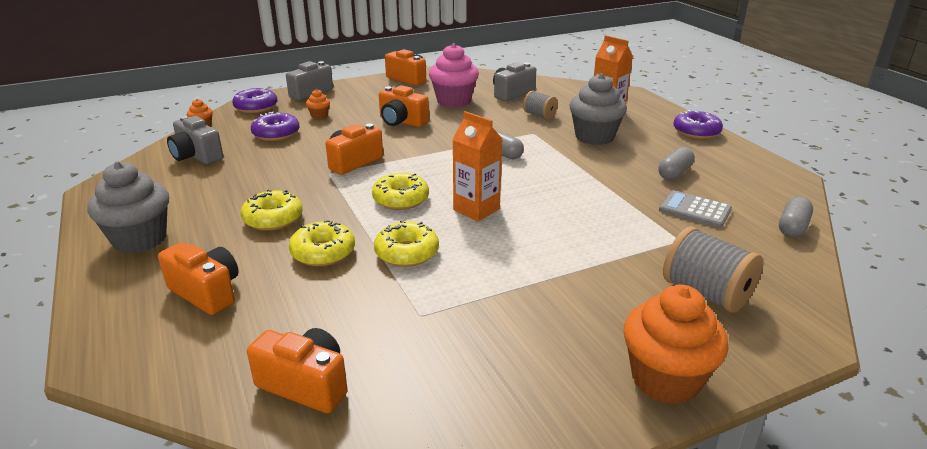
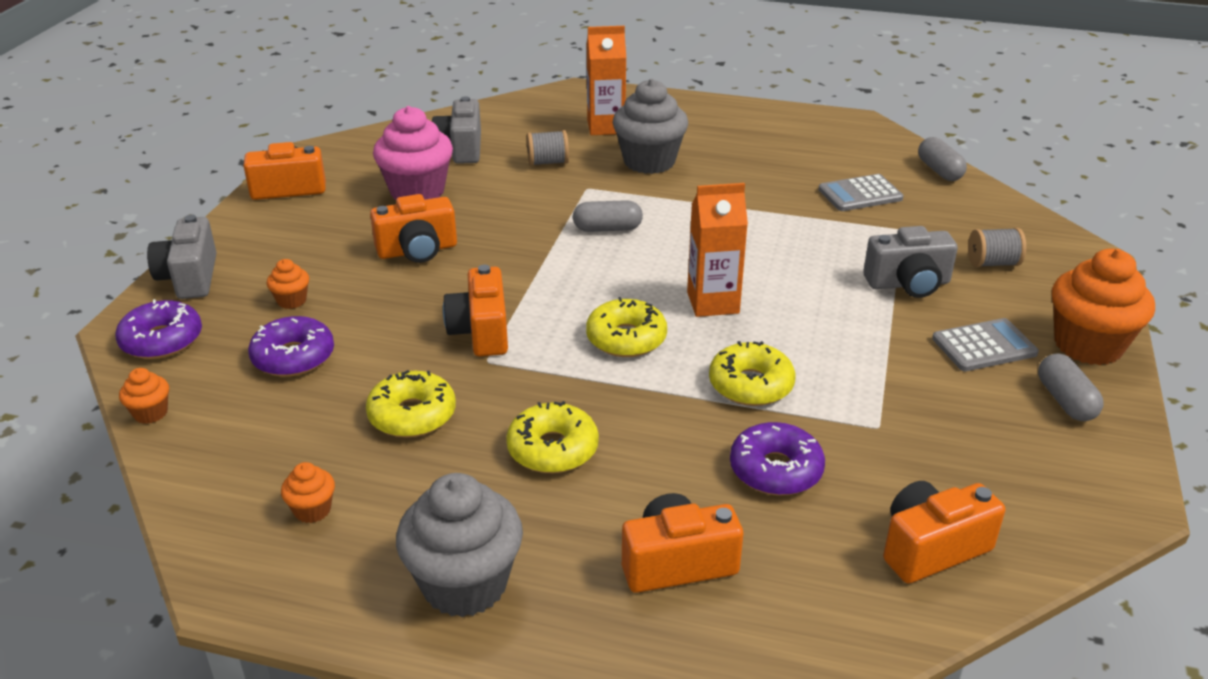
camera: 50 degrees left, 5 degrees up
grey camera [167,116,223,164] -> grey camera moved to [863,226,958,298]
yellow donut [289,220,355,266] -> yellow donut moved to [366,370,456,438]
grey capsule [658,147,695,180] -> grey capsule moved to [1038,353,1104,421]
grey spool [663,227,763,313] -> grey spool [968,228,1026,267], size x0.59
purple donut [673,110,723,139] -> purple donut moved to [730,422,825,495]
none -> orange cupcake [281,462,335,523]
none -> grey calculator [932,318,1039,371]

